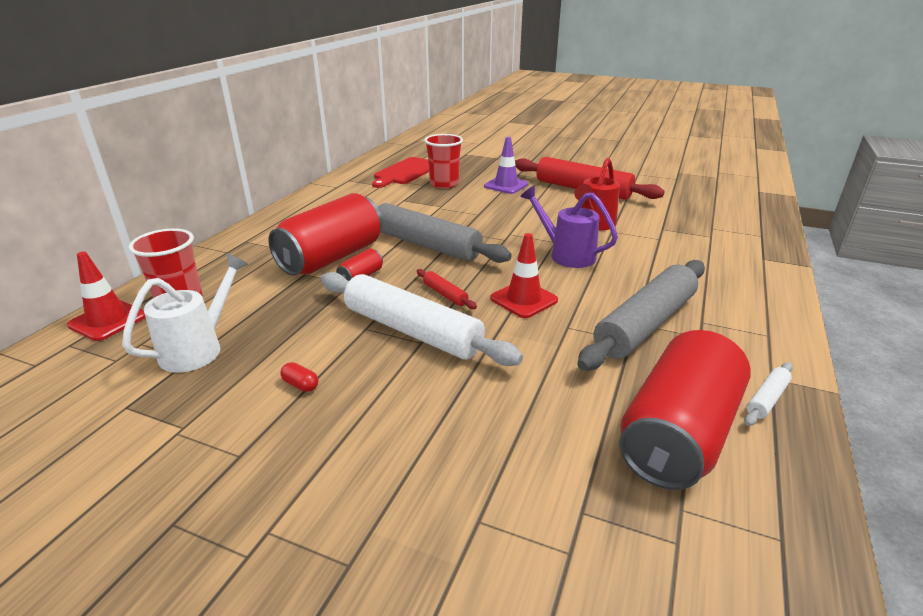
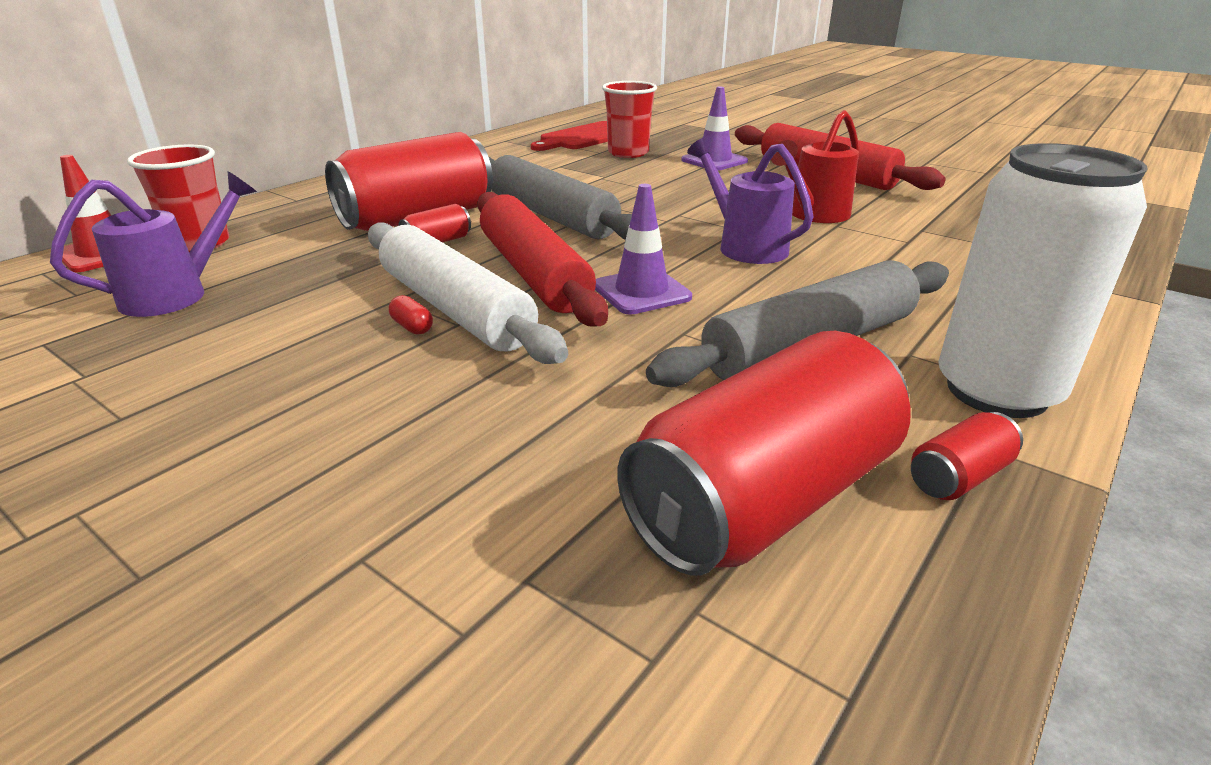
camera: 15 degrees right, 0 degrees up
white watering can [122,253,249,373] -> purple watering can [50,171,257,317]
red capsule [280,362,318,392] -> red capsule moved to [389,295,433,335]
red rolling pin [417,269,477,309] -> red rolling pin [477,192,608,326], size x2.43
red traffic cone [490,233,558,318] -> purple traffic cone [595,184,692,315]
white rolling pin [744,362,793,426] -> red can [911,412,1023,500]
none -> white can [938,143,1148,418]

